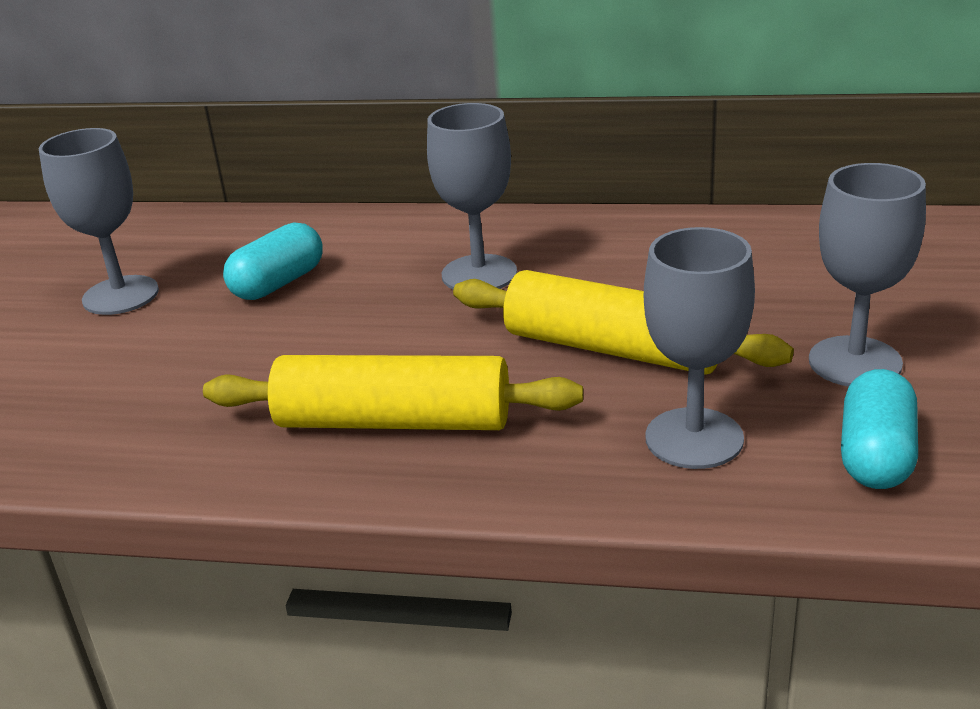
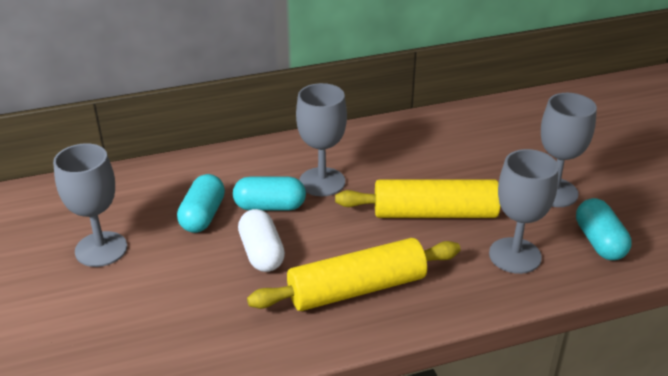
camera: 30 degrees left, 5 degrees up
none -> turquoise capsule [233,177,306,211]
none -> white capsule [238,209,285,272]

